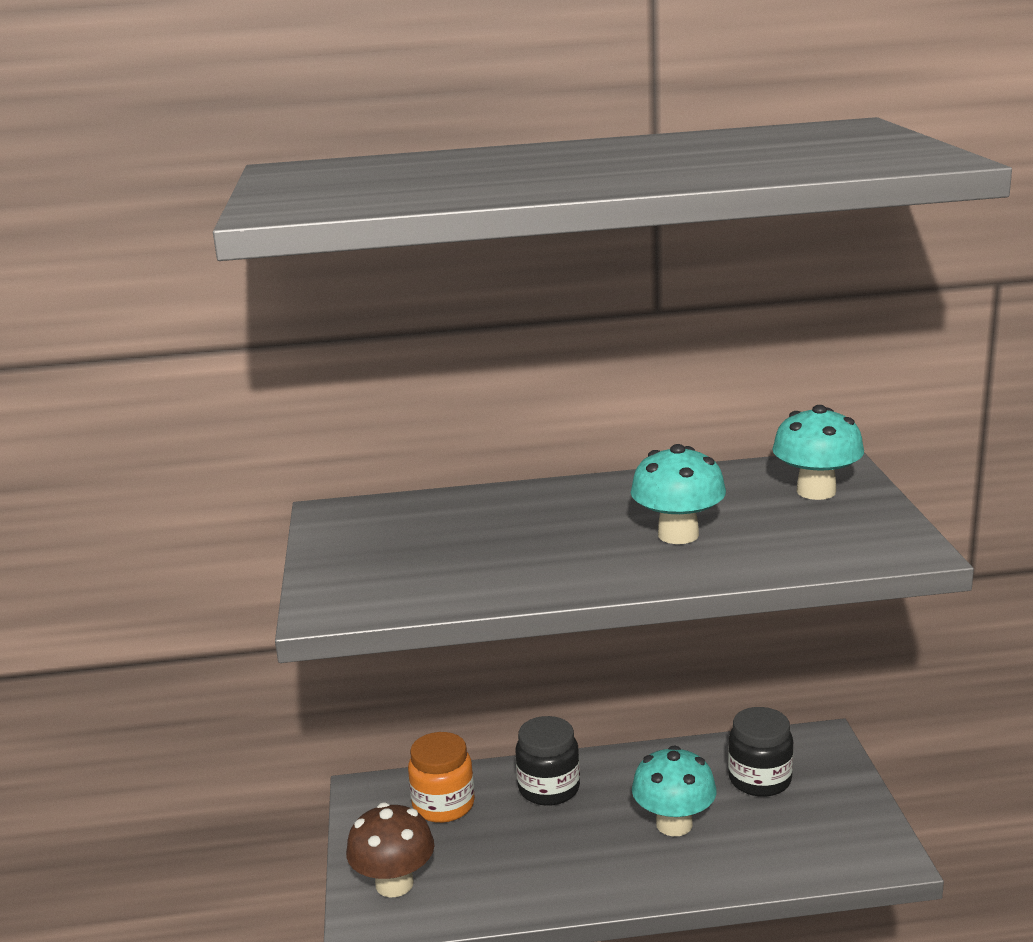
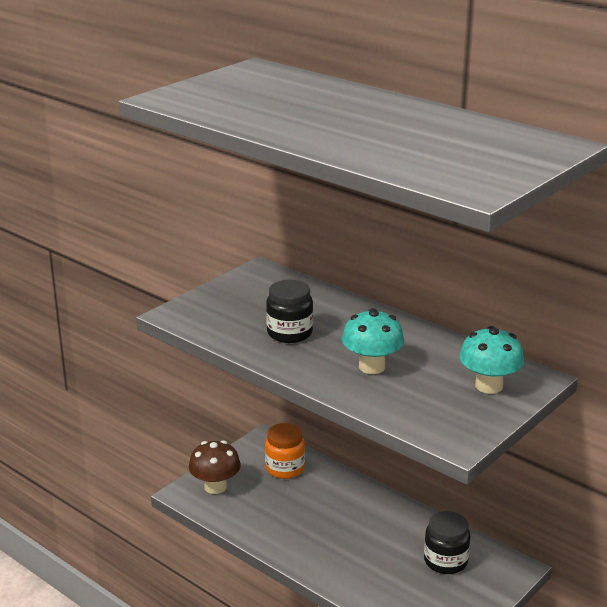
camera: 45 degrees right, 5 degrees up
black jar [516,716,580,806] -> black jar moved to [266,280,313,343]
turquoise mushroom [632,745,717,836] -> none

